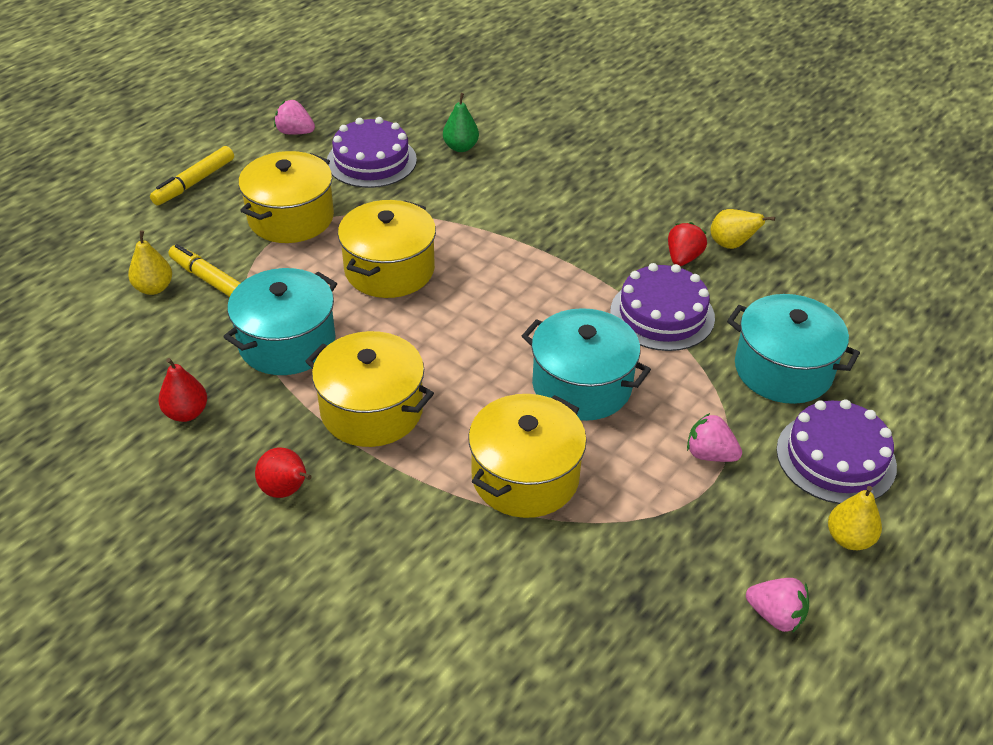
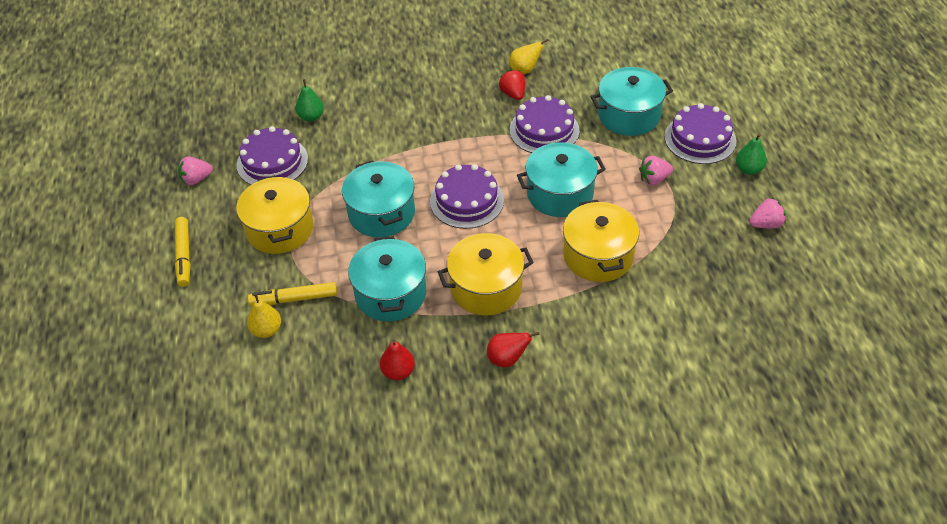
camera: 45 degrees left, 5 degrees up
yellow pot [338,200,436,298] -> turquoise pot [342,160,415,237]
yellow pear [828,486,882,550] -> green pear [736,134,767,175]
none -> purple cake [430,164,504,229]

